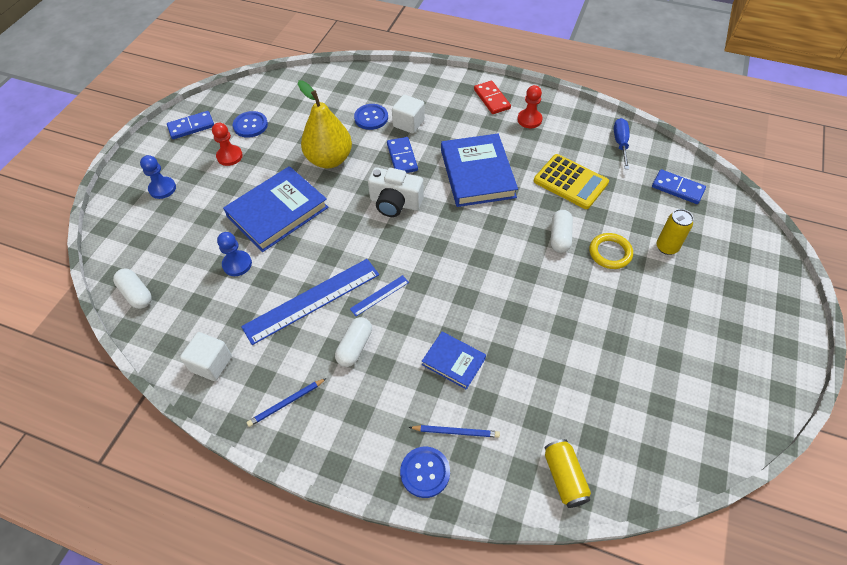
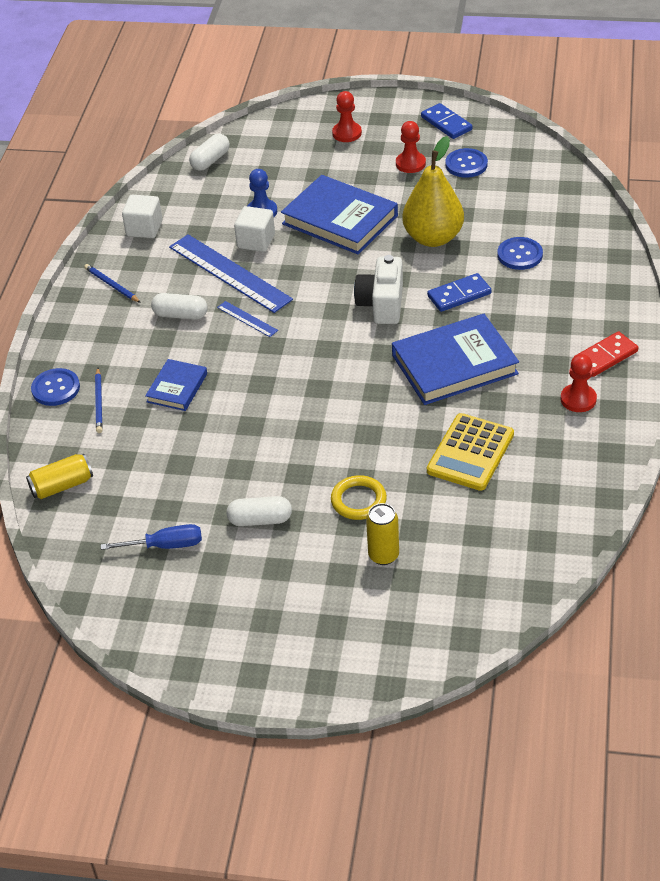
camera: 80 degrees right, 10 degrees down
blue pawn [140,155,176,199] -> red pawn [332,91,362,142]
white cube [392,95,425,134] -> white cube moved to [234,206,275,252]
white capsule [551,210,573,253] -> white capsule moved to [226,496,292,526]
blue screwdriver [614,118,630,169] -> blue screwdriver moved to [101,524,202,550]
blue domino [652,169,706,204] -> none

